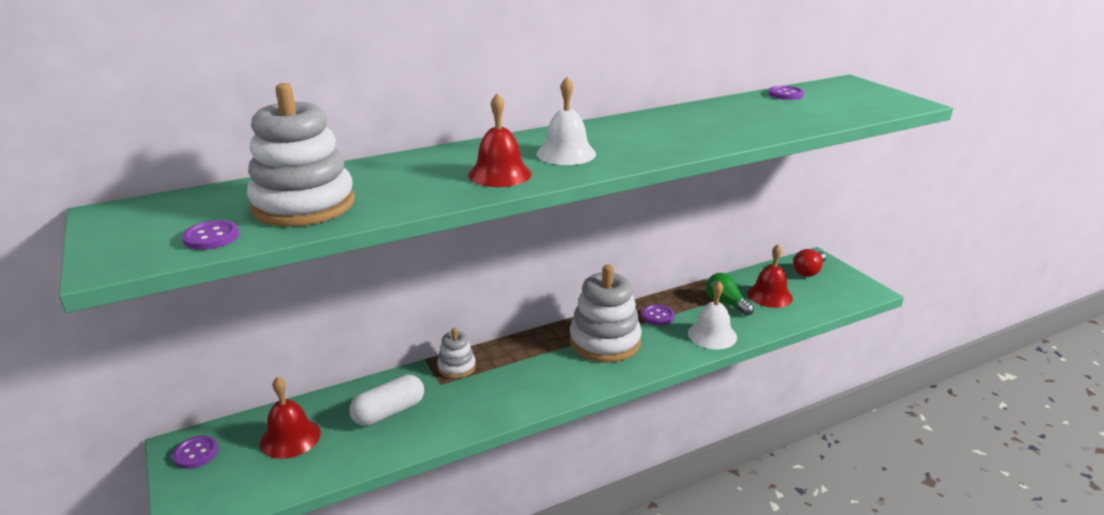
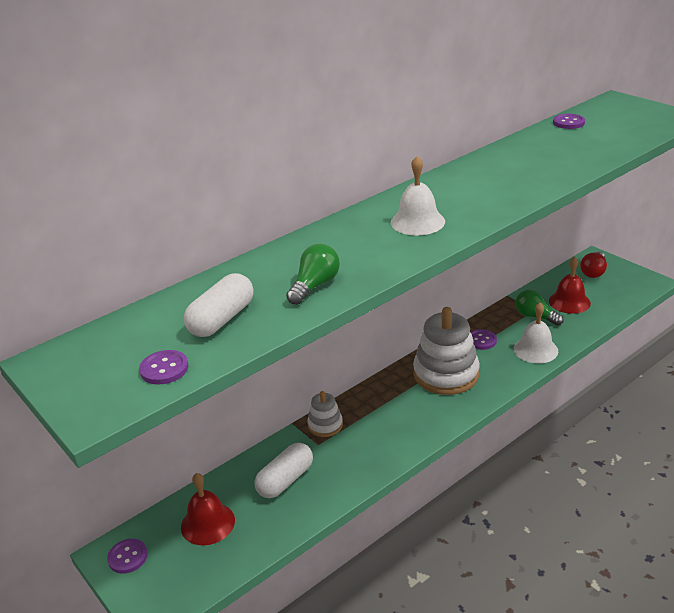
camera: 10 degrees left, 5 degrees up
white stacking toy [247,83,355,227] -> white capsule [184,273,254,337]
red bell [468,93,532,187] -> none
none -> green light bulb [286,244,340,305]

